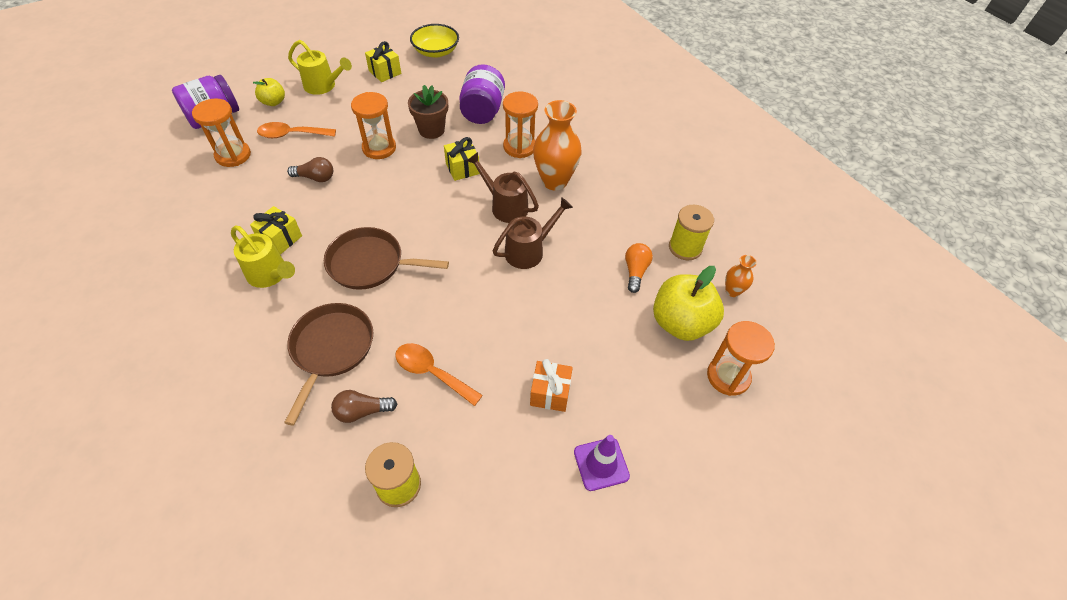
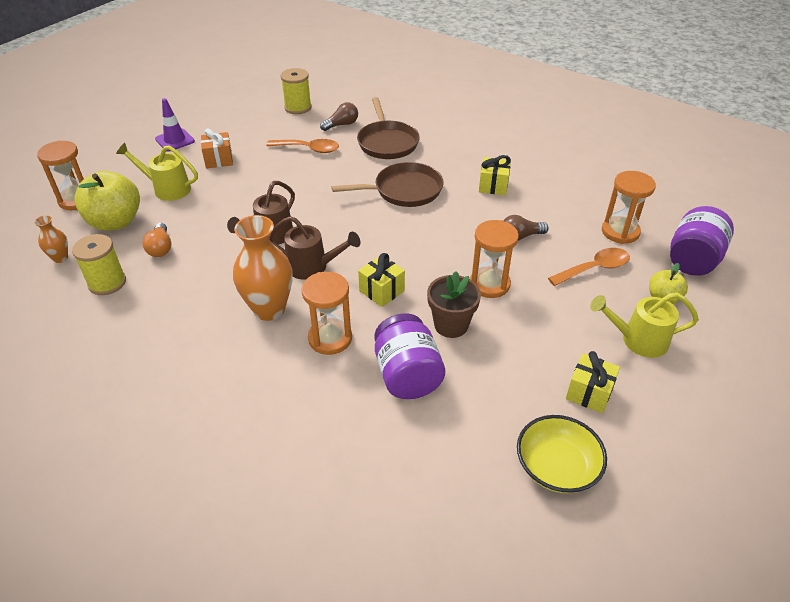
camera: 160 degrees right, 10 degrees down
yellow watering can [231,226,295,288] -> yellow watering can moved to [116,143,198,201]

